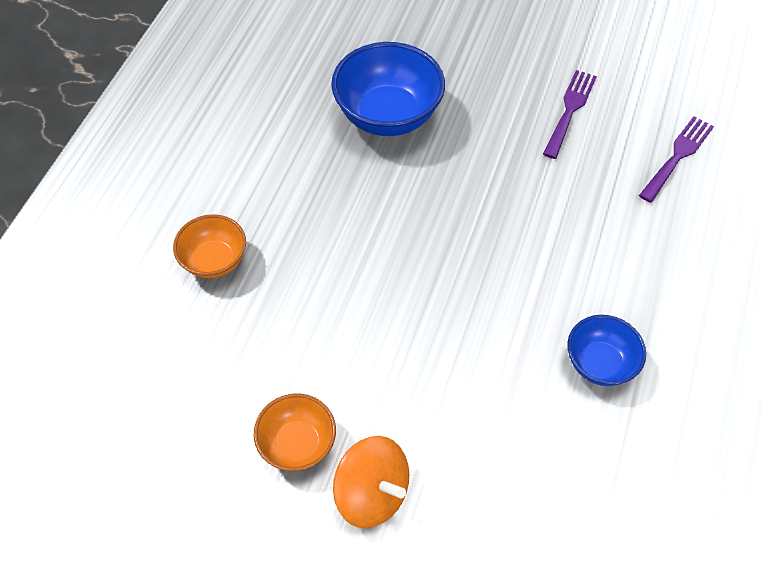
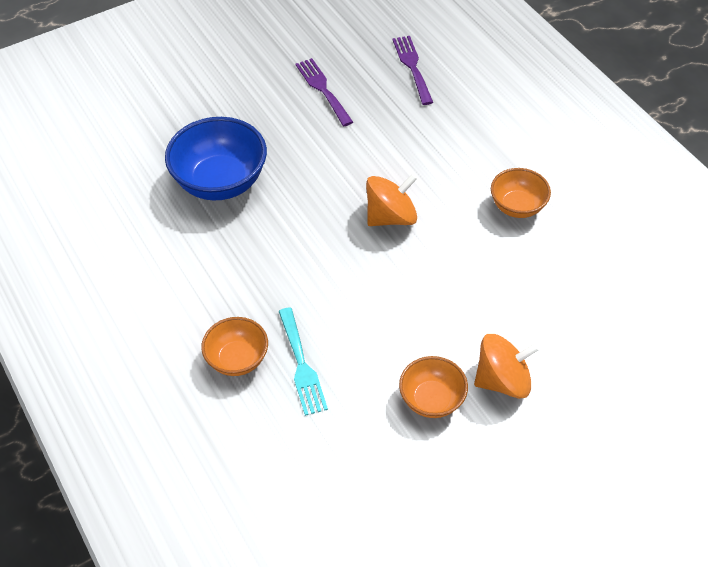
camera: 50 degrees left, 5 degrees down
blue bowl [567,315,646,386] -> orange bowl [491,168,551,218]
none -> turquoise fork [279,307,328,416]
none -> orange spinning top [366,174,417,226]

